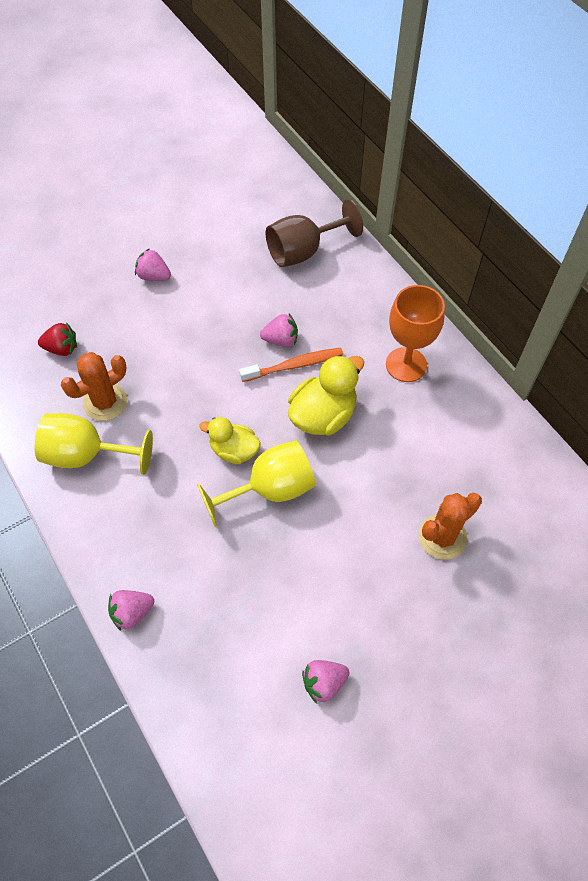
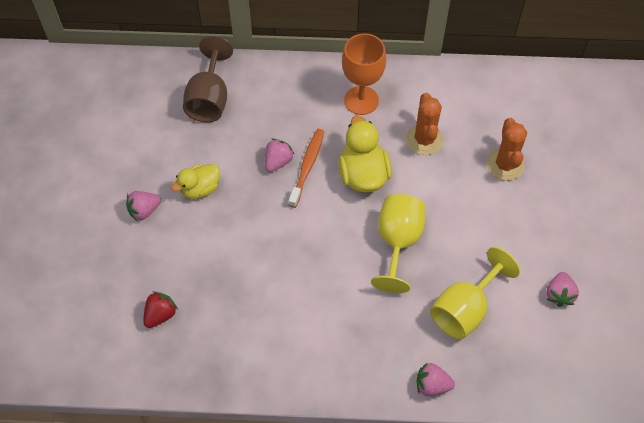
camera: 55 degrees left, 0 degrees up
yellow goblet [35,413,153,475] -> yellow goblet moved to [430,247,520,339]
orange cactus [61,352,127,421] -> orange cactus moved to [406,93,443,155]
pink strawberry [108,590,154,631] -> pink strawberry turned 90 degrees clockwise [417,362,455,396]
yellow duck [199,417,261,464] -> yellow duck moved to [171,164,220,199]

